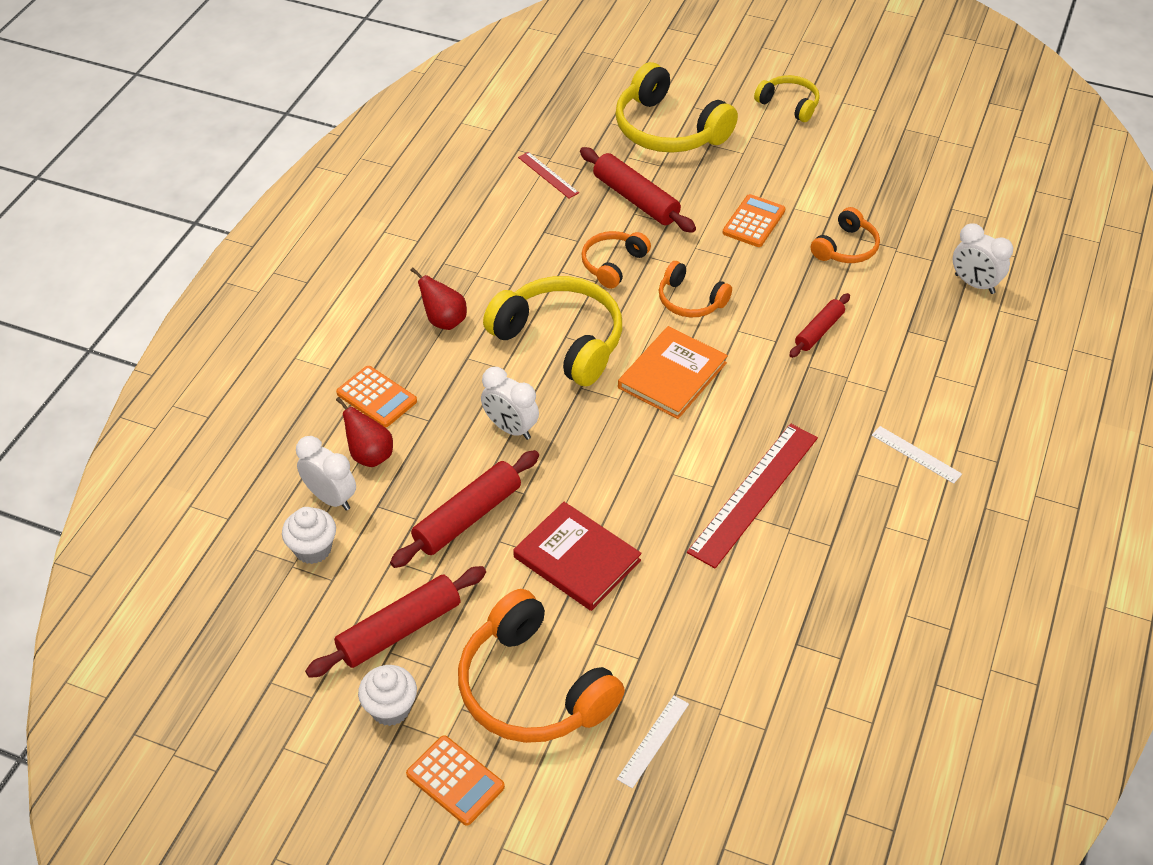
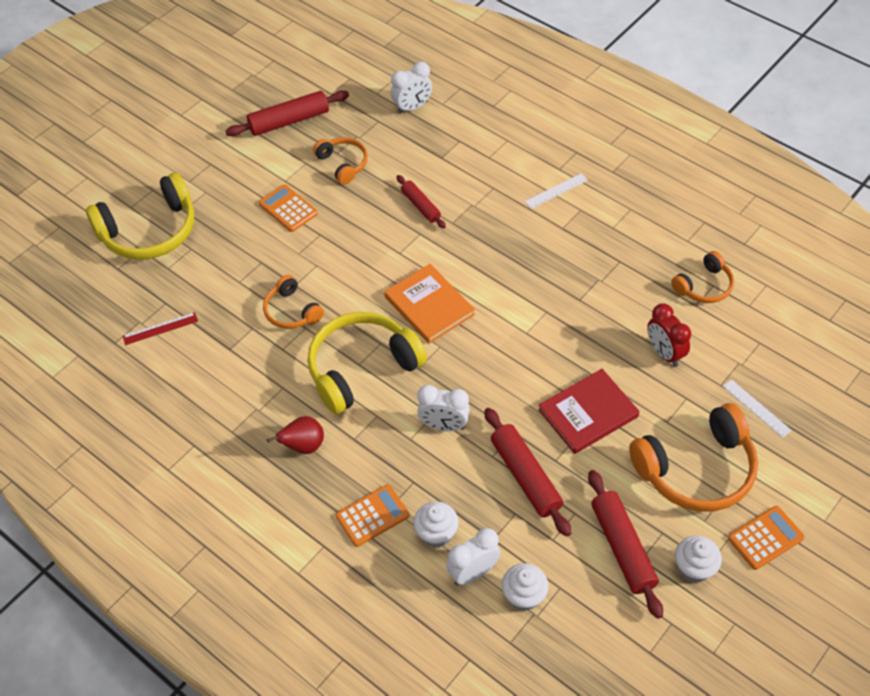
camera: 70 degrees left, 5 degrees up
red pear [336,397,393,467] -> white cupcake [413,501,459,548]
white clock [481,367,539,440] -> white clock turned 45 degrees clockwise [417,385,470,431]
red rolling pin [580,147,696,233] -> red rolling pin moved to [225,90,349,137]
orange headphones [659,261,732,318] -> orange headphones moved to [671,251,734,303]
red ruler [687,423,818,568] -> none
yellow headphones [754,75,820,122] -> none
none -> red clock [647,303,691,367]

